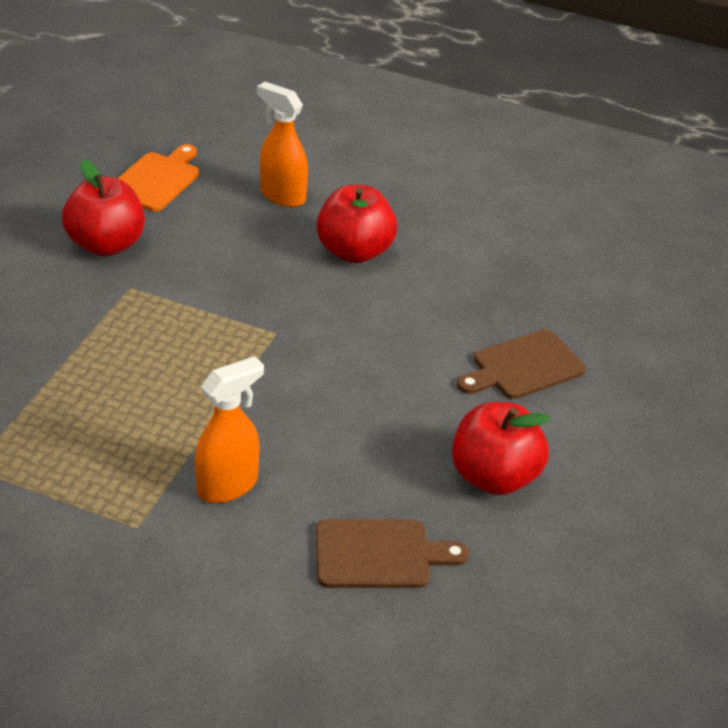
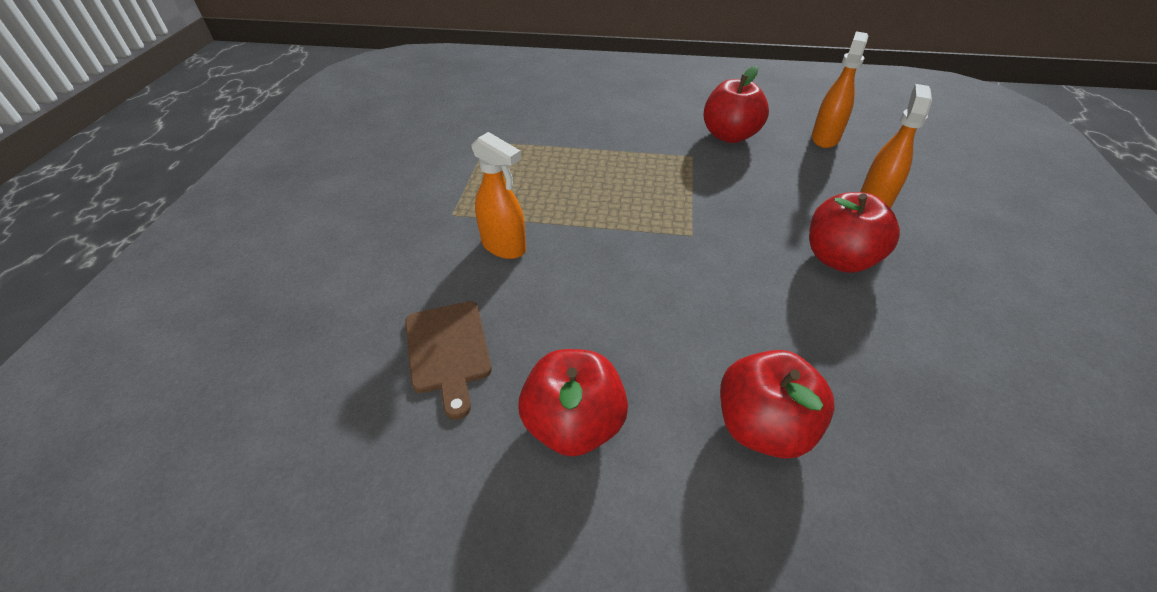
camera: 80 degrees right, 5 degrees up
orange cutting board [117,144,199,212] -> orange spray bottle [812,32,868,148]
brown cutting board [457,329,586,399] -> red apple [720,350,835,459]

